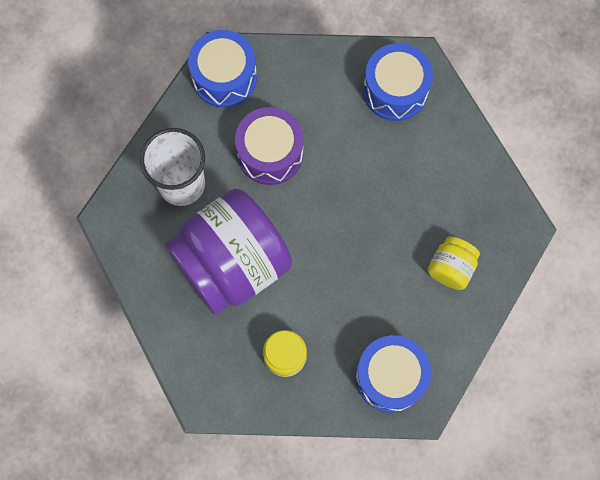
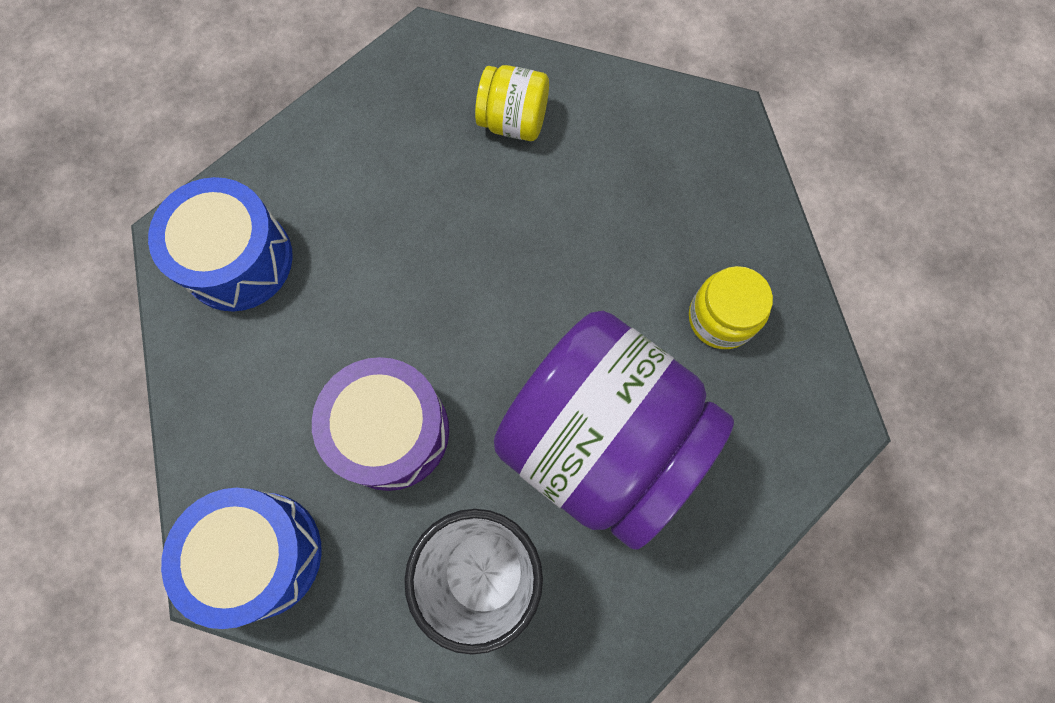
camera: 105 degrees left, 0 degrees up
blue drum [356,335,431,413] -> none

